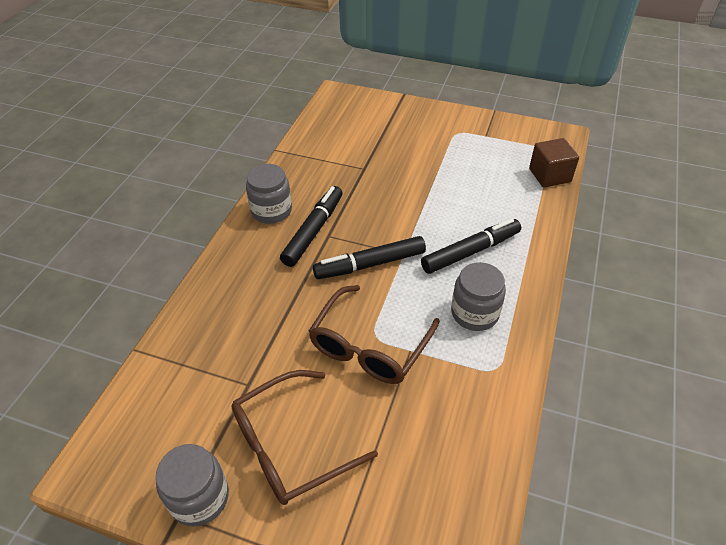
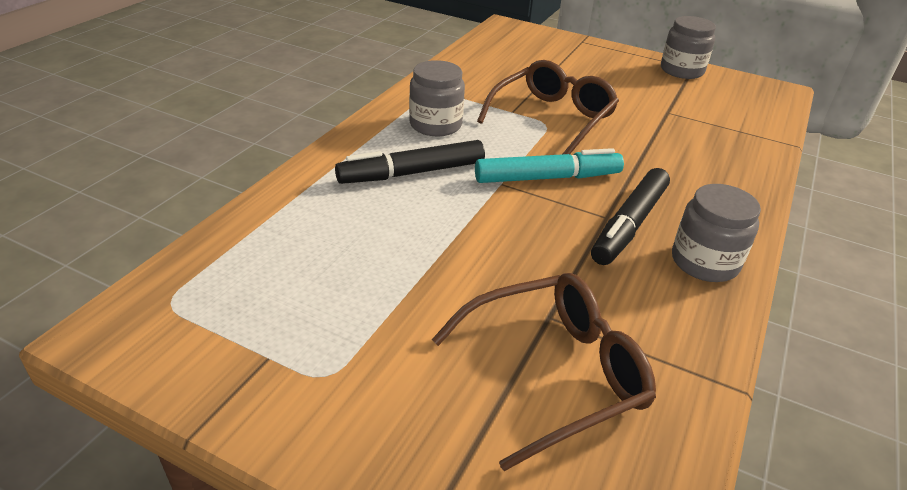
camera: 175 degrees left, 10 degrees down
brown glasses [231,370,378,505] -> brown glasses moved to [432,273,656,471]
black marker [313,236,426,279] -> turquoise marker [475,148,624,183]
brown cube [529,138,579,188] -> none

